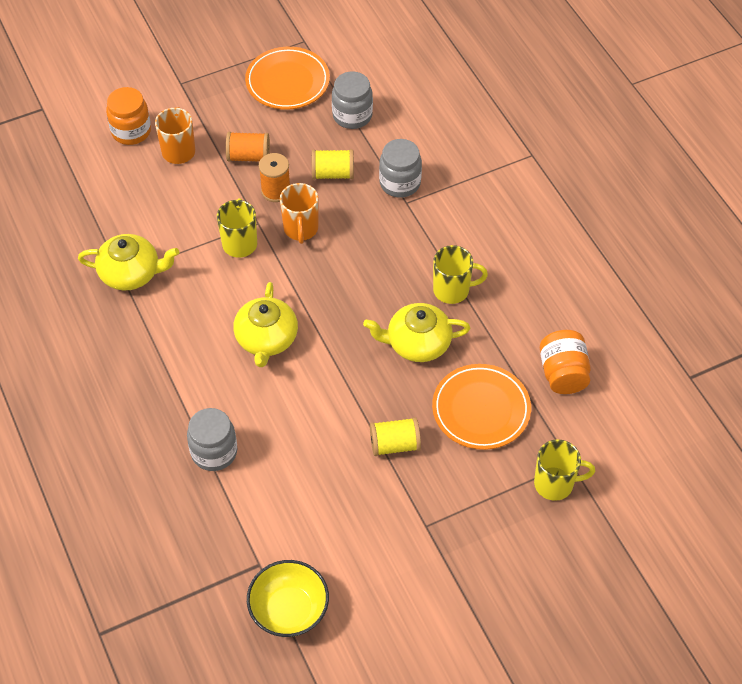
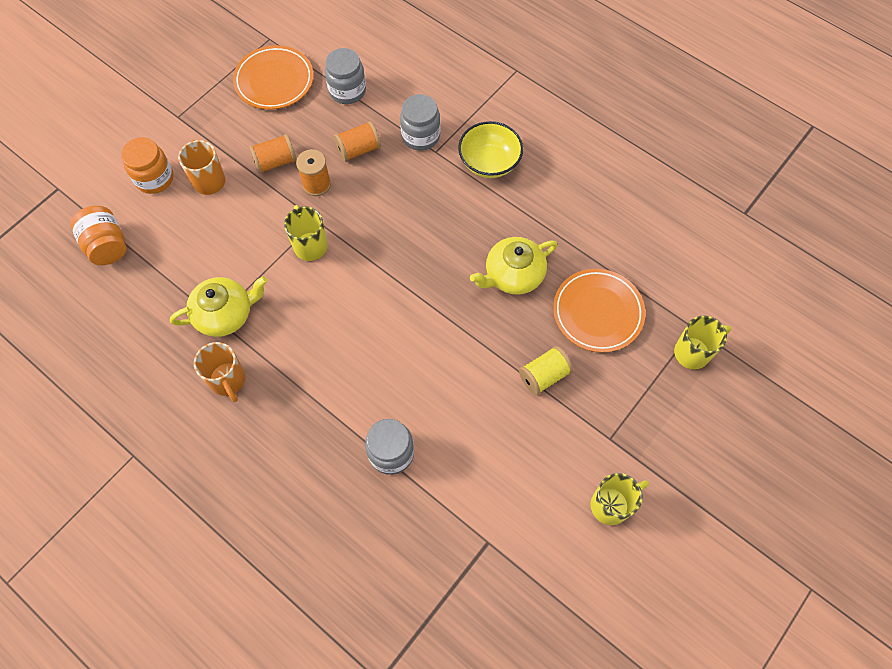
camera: 25 degrees left, 10 degrees up
yellow teapot [233,282,298,367] -> none
yellow bowl [247,560,329,637] -> yellow bowl moved to [458,121,523,178]
orange mug [280,183,318,244] -> orange mug moved to [194,342,246,402]
yellow spool [312,149,354,180] -> orange spool [334,121,381,162]
yellow mug [433,245,488,304] -> yellow mug moved to [591,473,649,525]
orange jar [540,330,591,394] -> orange jar moved to [70,206,127,265]

